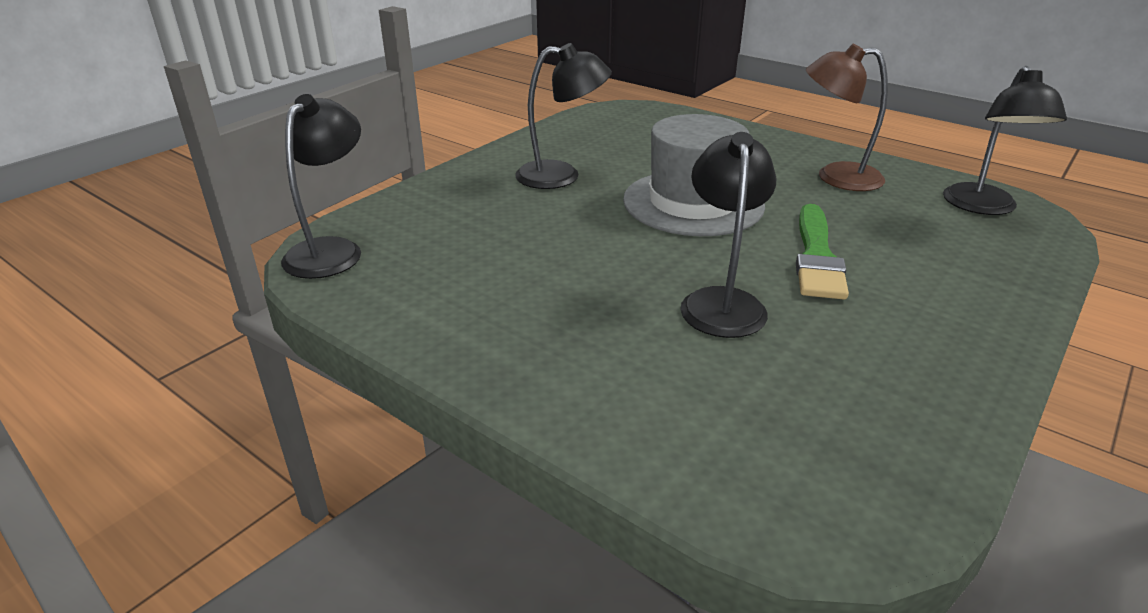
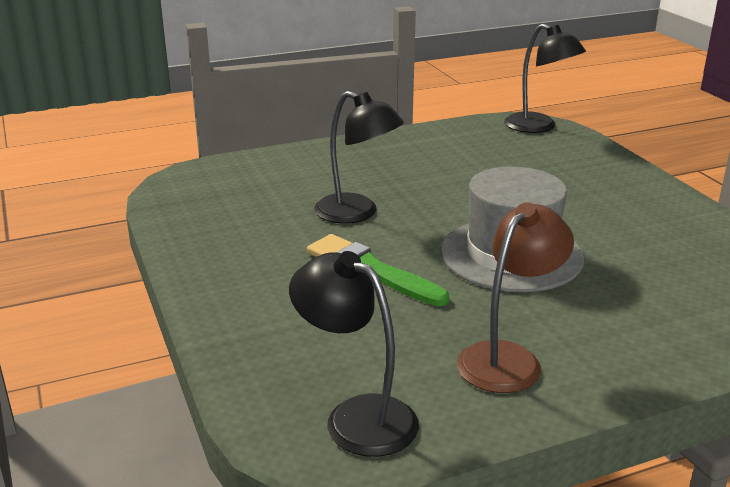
camera: 120 degrees right, 5 degrees down
black lamp [515,43,612,189] -> none

